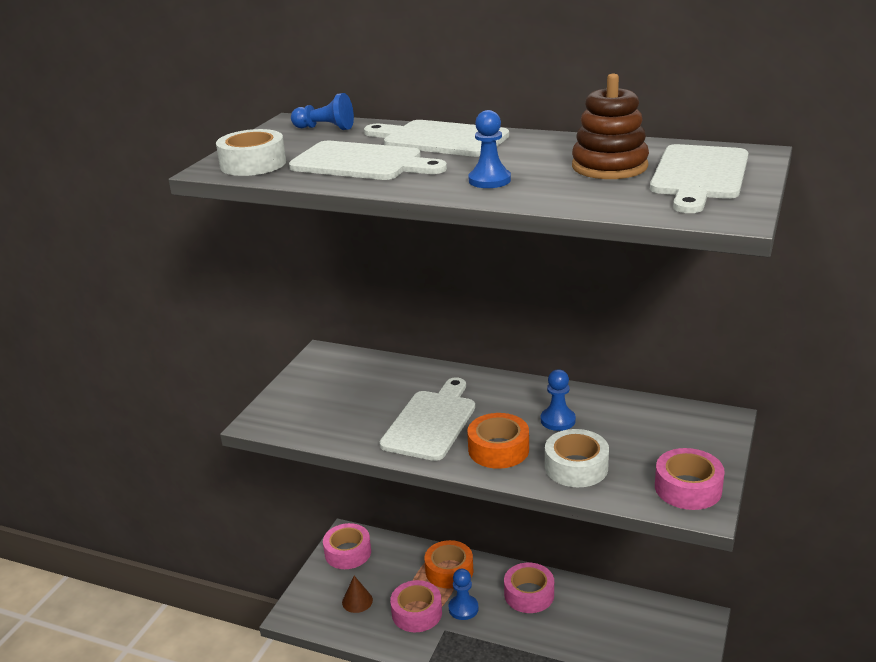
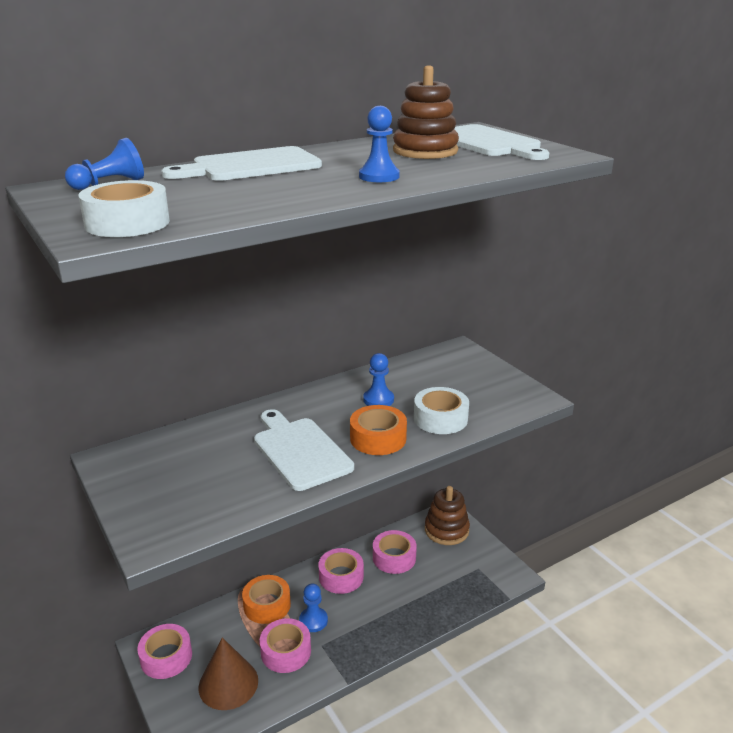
camera: 55 degrees left, 0 degrees up
white cutting board [289,141,447,180] -> none
brown cone [342,576,373,613] -> brown cone [199,637,258,710], size x1.82
pink tape [655,448,725,510] -> pink tape moved to [373,530,417,574]
none -> brown stacking toy [425,486,470,545]

